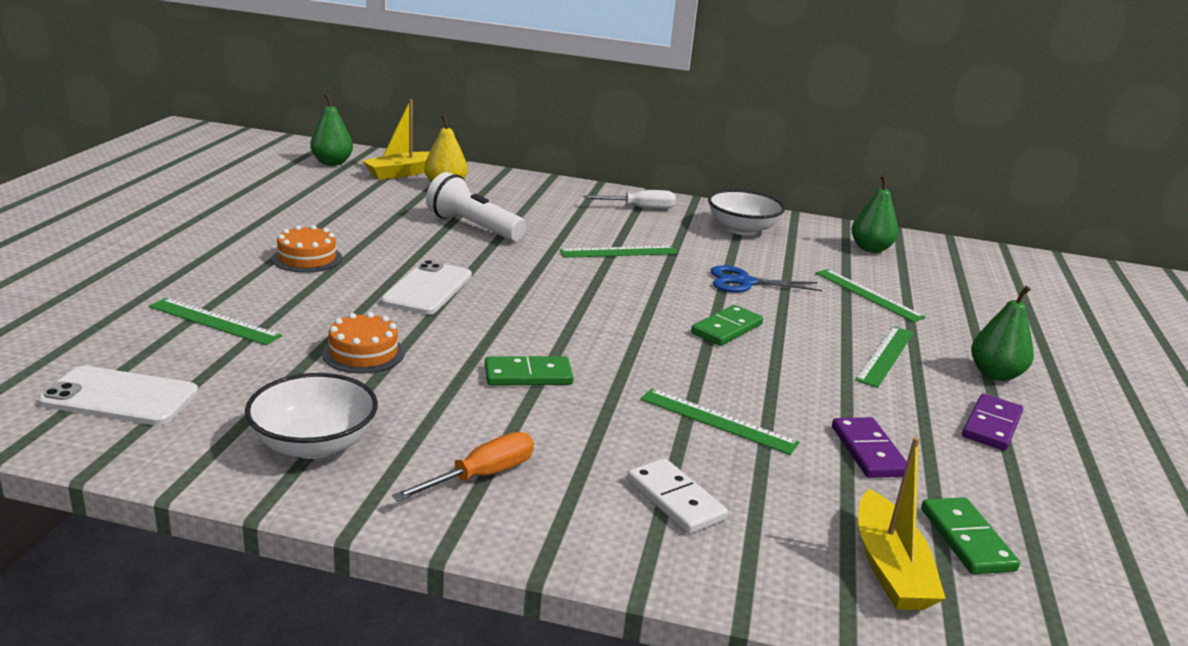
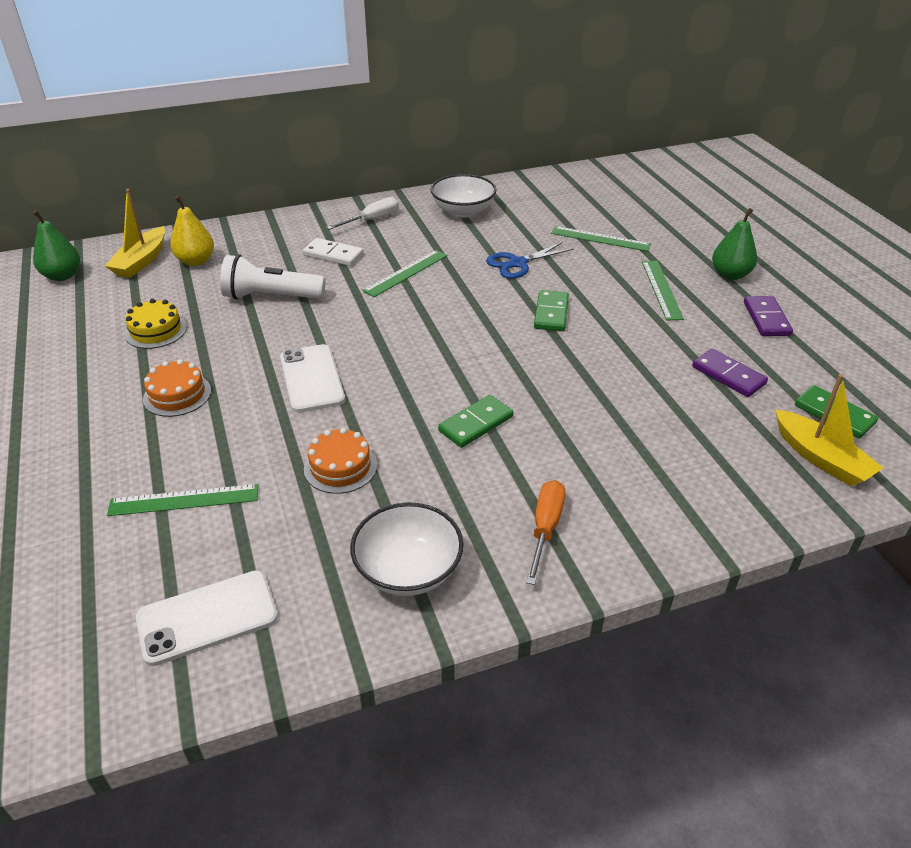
camera: 30 degrees left, 15 degrees up
white domino [627,458,728,534] -> white domino moved to [303,238,364,266]
green ruler [640,388,800,455] -> none
green pear [851,175,898,253] -> none
none -> yellow cake [125,299,187,349]

